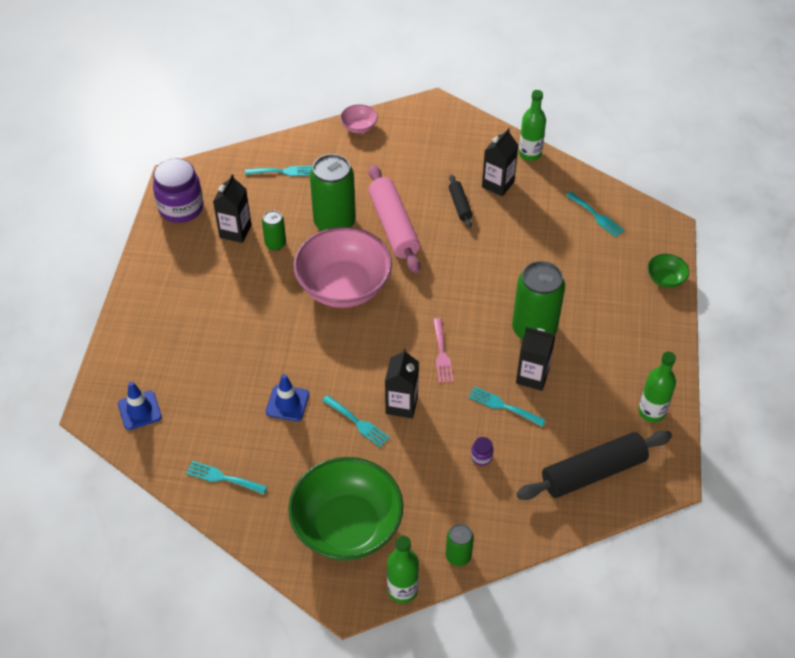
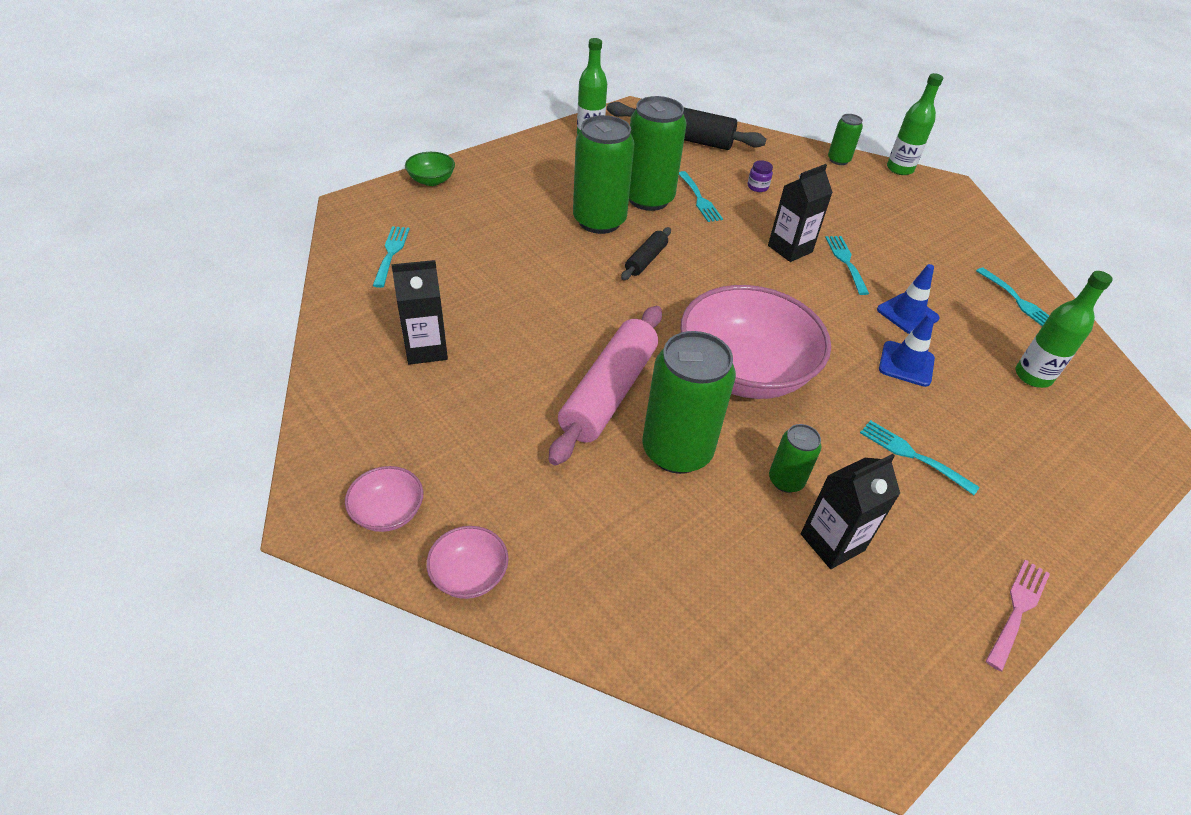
camera: 140 degrees left, 5 degrees down
blue traffic cone [118,381,162,430] -> blue traffic cone moved to [879,314,935,387]
purple jar [153,158,204,223] -> none
turquoise fork [245,166,313,176] -> turquoise fork moved to [860,420,980,495]
green bowl [288,457,403,561] -> none
pink fork [433,318,453,383] -> pink fork moved to [986,560,1050,671]
black rolling pin [449,174,472,228] -> black rolling pin moved to [621,227,671,280]
black carton [516,327,556,391] -> green can [629,96,686,211]
green bottle [519,90,546,161] -> green bottle moved to [1016,271,1113,388]
none -> pink bowl [345,466,423,532]

